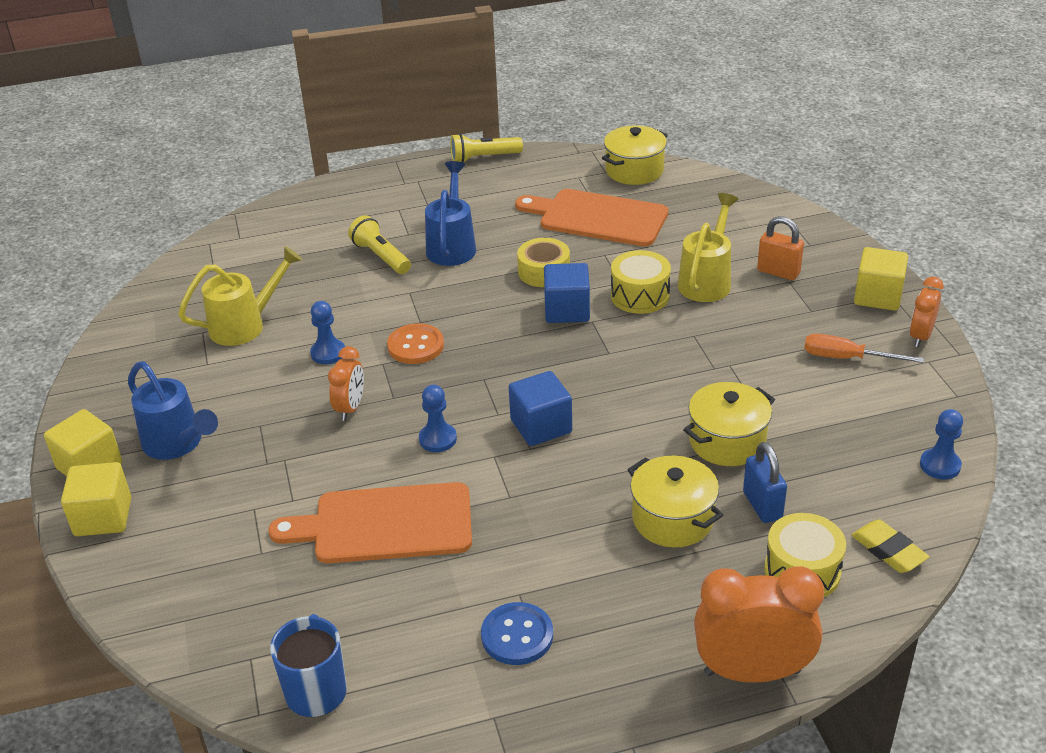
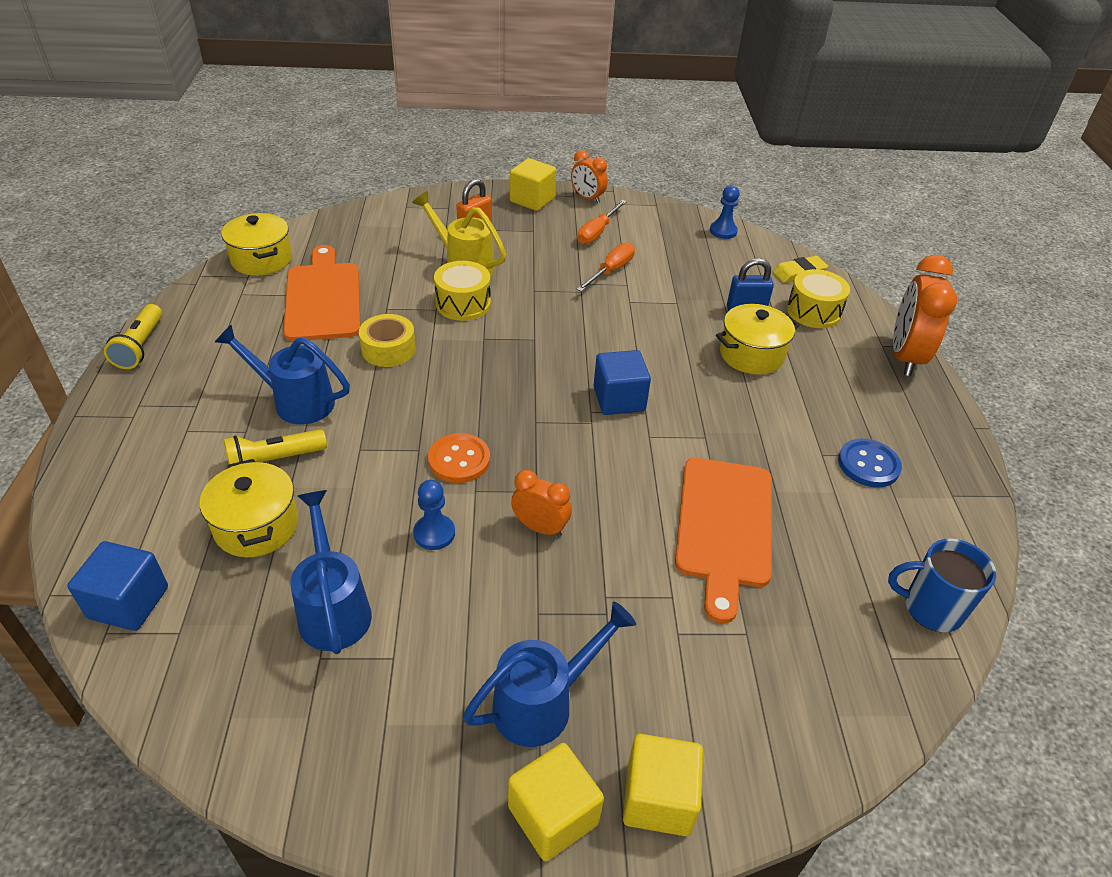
camera: 80 degrees left, 5 degrees up
yellow watering can [178,246,302,346] -> blue watering can [290,490,372,654]
blue pawn [419,385,457,452] -> none
orange cutting board [515,189,668,246] -> orange cutting board turned 135 degrees clockwise [283,245,361,341]
blue cube [544,263,590,323] -> blue cube moved to [67,541,168,631]
yellow pot [683,382,775,466] -> yellow pot moved to [200,459,298,557]
none -> orange screwdriver [576,242,635,292]

